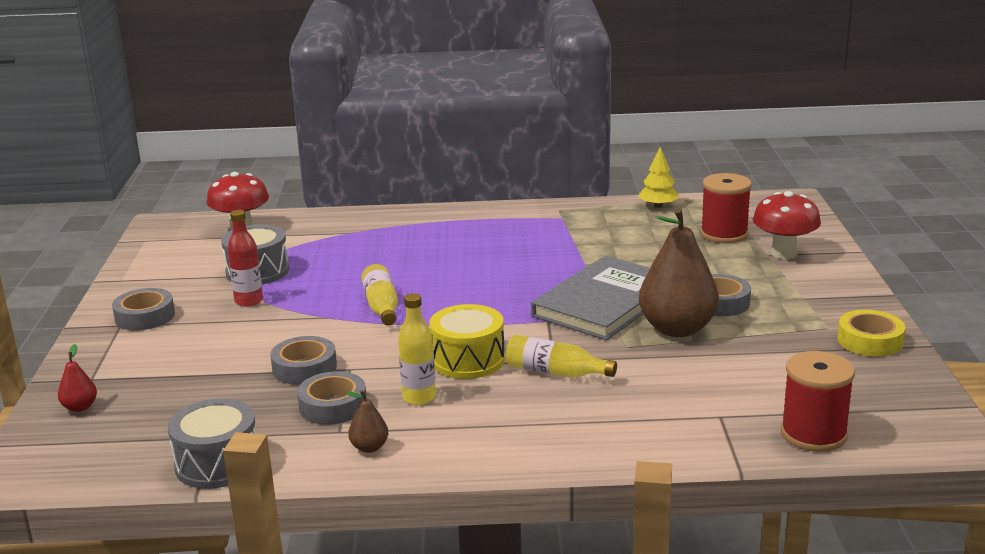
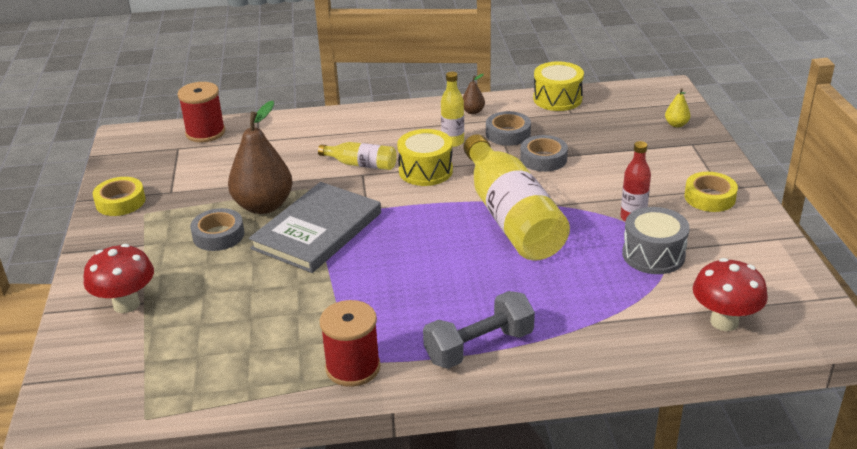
camera: 175 degrees right, 10 degrees up
red pear [58,344,97,412] -> yellow pear [665,88,690,127]
grey tape [112,288,175,330] -> yellow tape [684,172,738,212]
grey drum [168,398,256,489] -> yellow drum [533,61,584,111]
yellow bottle [361,264,398,326] -> yellow bottle [464,134,570,260], size x2.17
yellow tree [638,147,679,208] -> none
red spool [700,173,752,243] -> red spool moved to [320,300,381,387]
none -> grey dumbbell [423,291,535,369]

